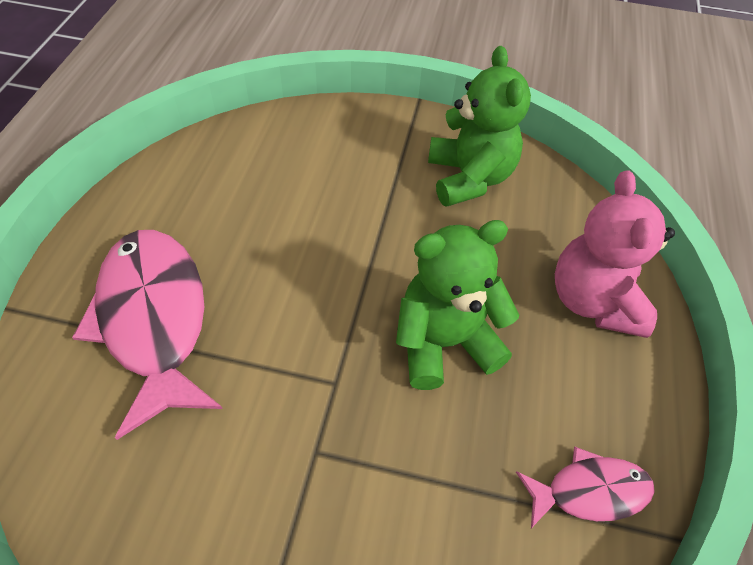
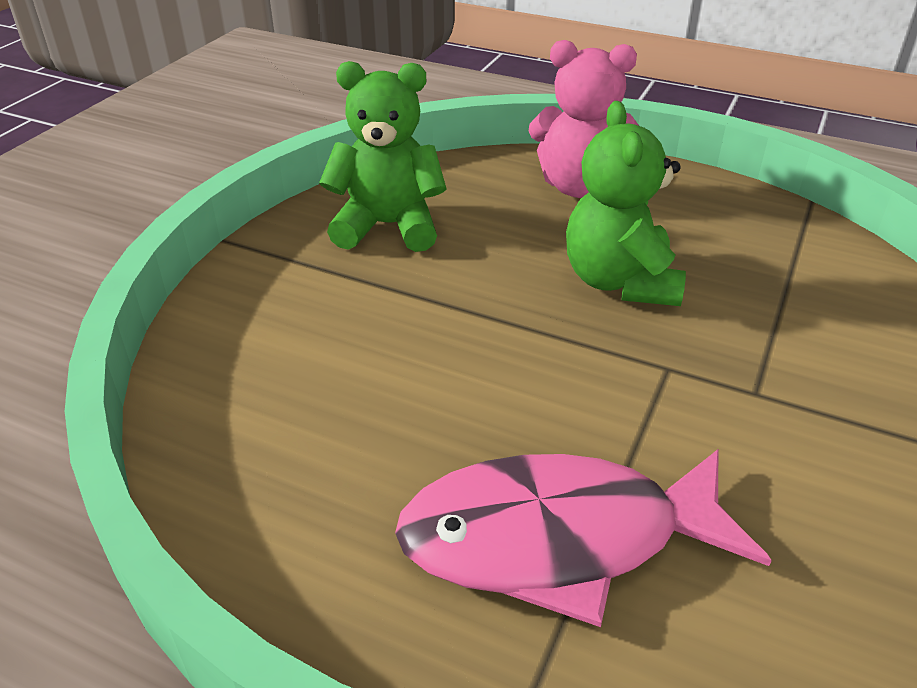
camera: 75 degrees left, 15 degrees down
pink fish [516,447,655,528] -> none

